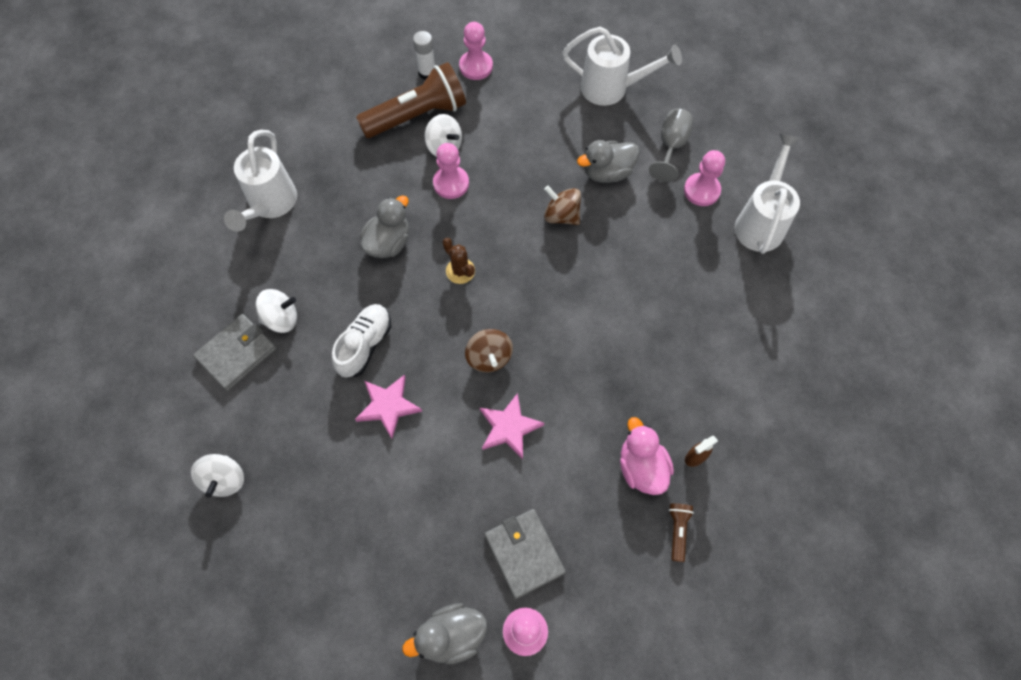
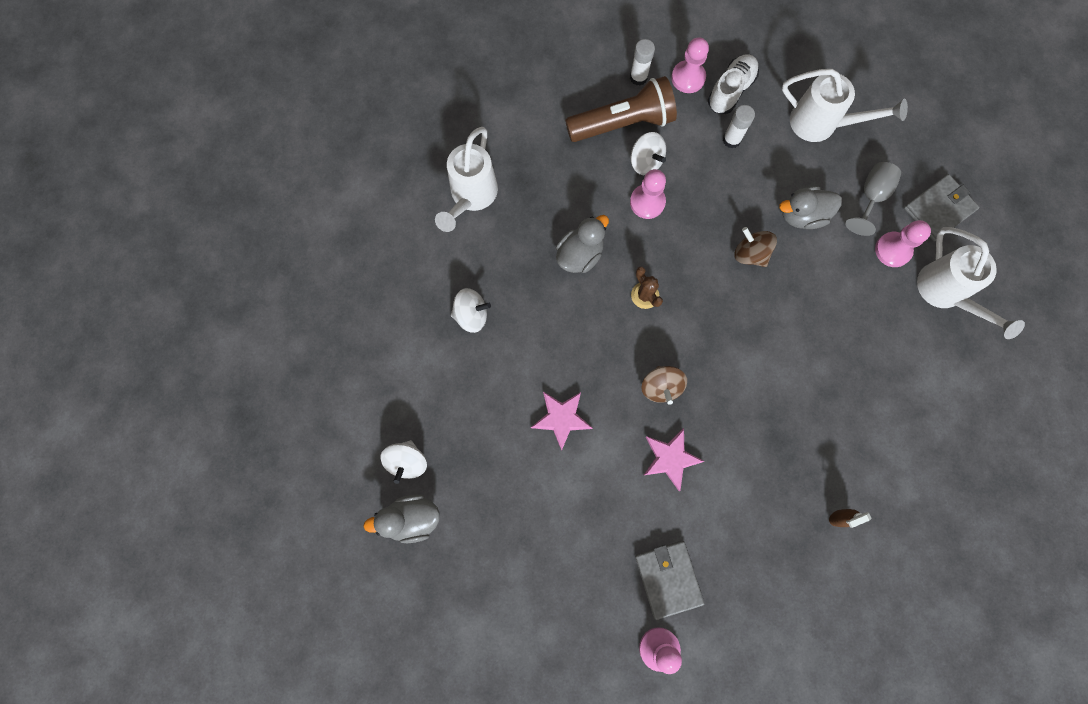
camera: 10 degrees right, 10 degrees up
grey wallet [193,314,276,391] -> grey wallet moved to [904,174,980,242]
white shoe [332,304,391,378] -> white shoe moved to [708,54,759,114]
grey duck [402,603,487,664] -> grey duck moved to [363,494,440,543]
pink duck [620,417,674,495] -> none
brown flashlight [668,503,694,562] -> none
white watering can [734,133,800,254] -> white watering can turned 135 degrees clockwise [917,227,1025,339]
none -> white glue stick [723,105,755,148]

